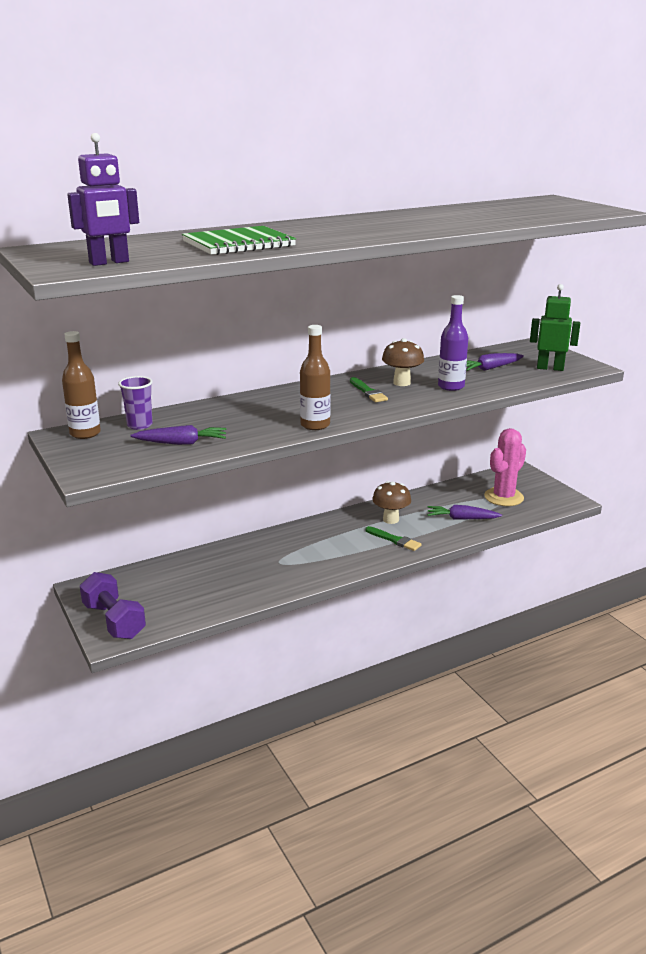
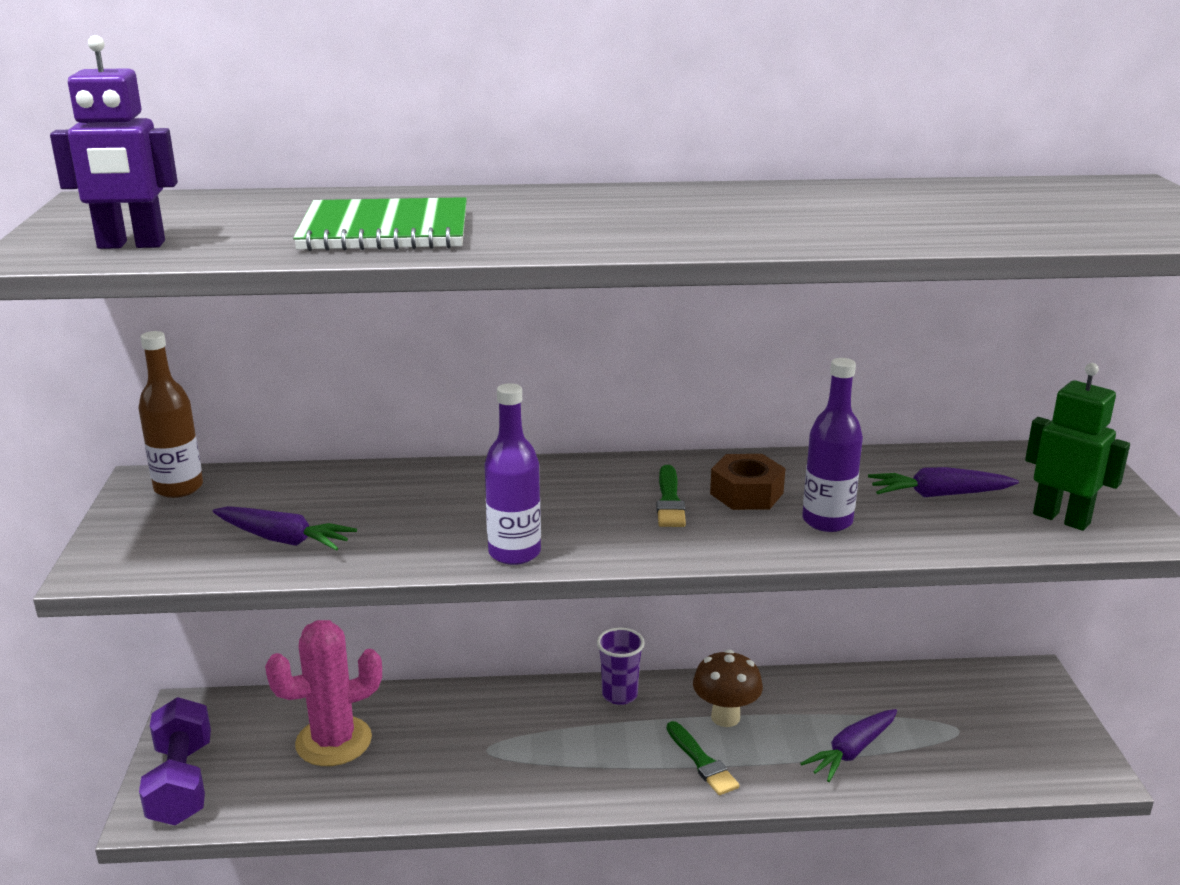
camera: 25 degrees right, 0 degrees up
purple cup [118,376,153,430] -> purple cup moved to [597,628,645,705]
brown bottle [300,325,331,430] -> purple bottle [484,383,541,565]
brown mushroom [382,338,424,386] -> brown nut [710,454,786,510]
purple carrot [428,505,502,520] -> purple carrot turned 75 degrees counterclockwise [800,709,897,782]
pink cactus [484,428,526,506] -> pink cactus moved to [265,620,382,766]

